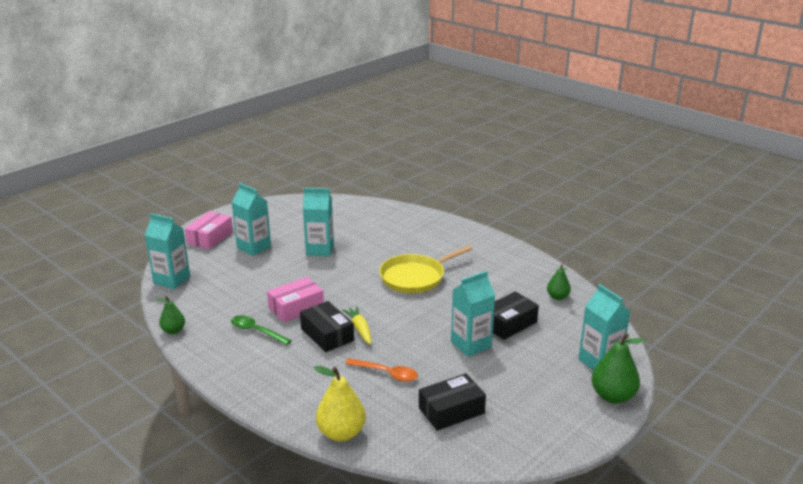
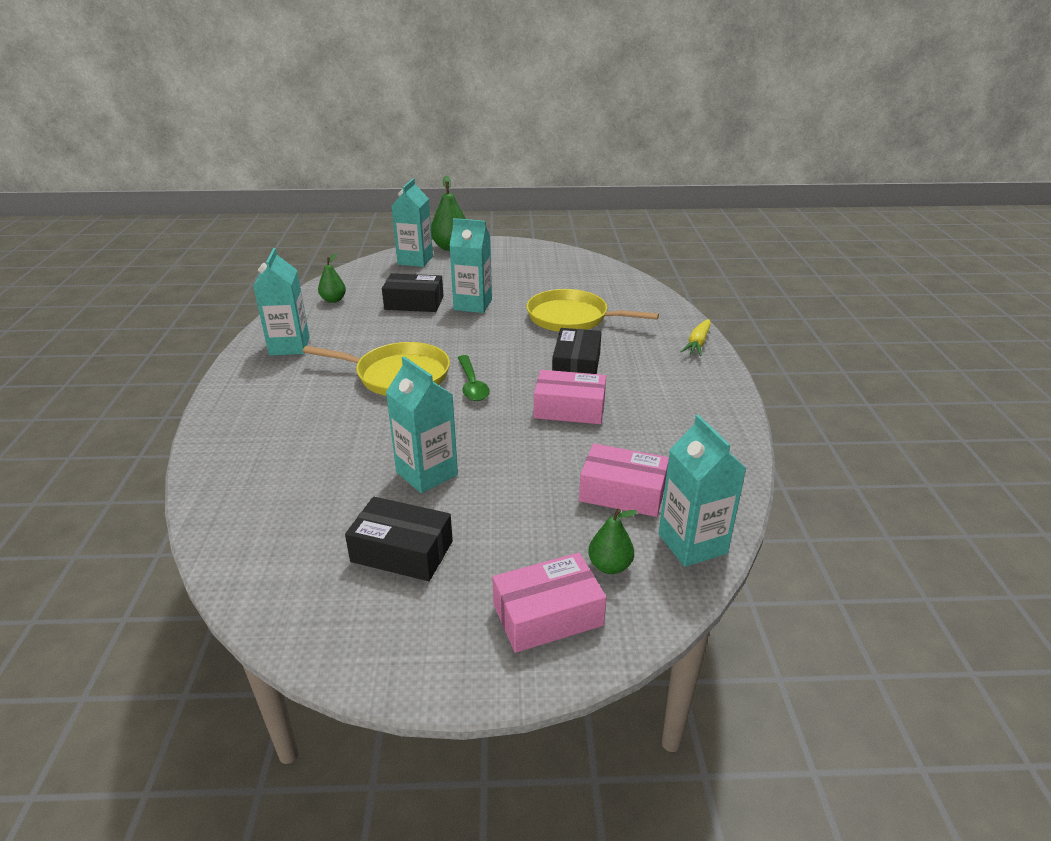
camera: 135 degrees left, 5 degrees up
green pear [156,296,185,334] -> green pear moved to [588,509,638,574]
green spoon [231,315,292,345] -> green spoon moved to [458,355,490,401]
turquoise carton [232,183,271,256] -> turquoise carton moved to [253,248,310,356]
yellow pear [314,366,366,441] -> none
yellow carrot [342,306,371,344] -> yellow carrot moved to [680,319,711,356]
orange spoon [345,358,418,382] -> yellow pan [526,289,659,332]
black box [419,373,486,431] -> black box moved to [345,497,453,581]
none -> pink box [579,444,669,517]

